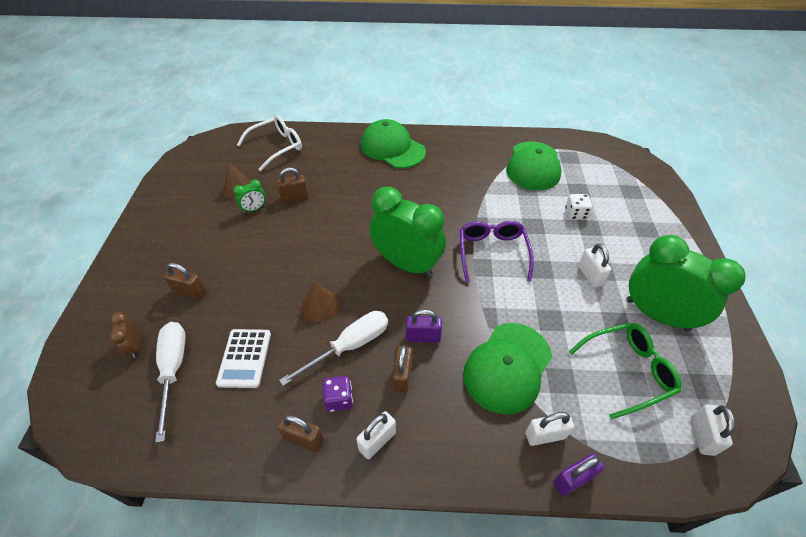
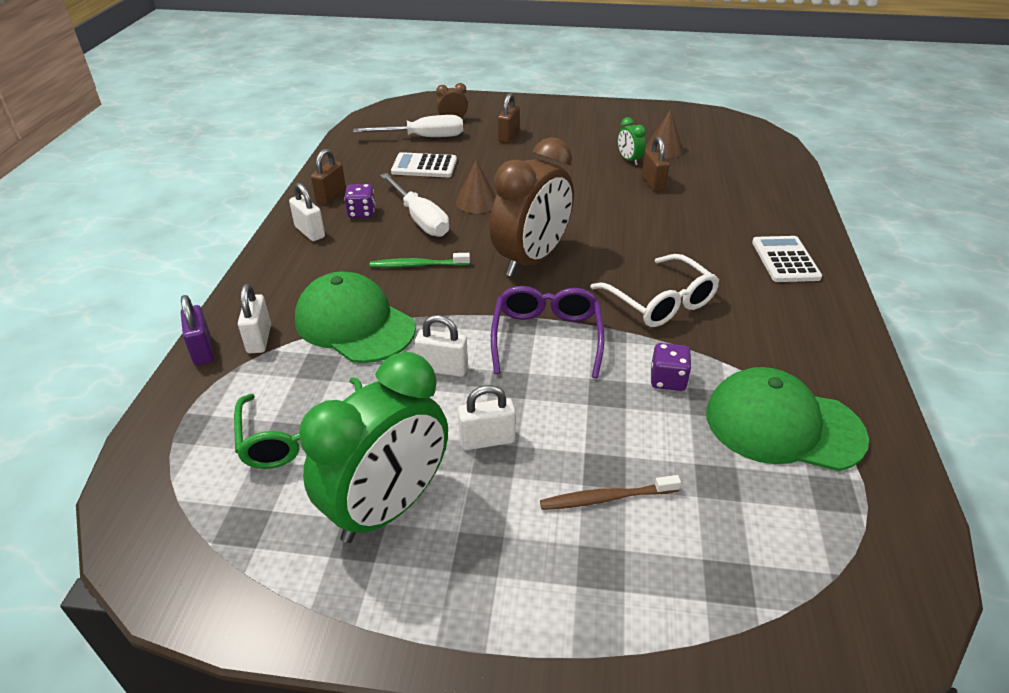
camera: 95 degrees right, 10 degrees down
white glasses [237,115,302,171] -> white glasses moved to [590,254,719,327]
green cap [361,119,426,168] -> white calculator [752,236,822,282]
green clock [369,187,446,277] -> brown clock [489,137,574,277]
brown padlock [392,345,412,393] -> none
purple padlock [406,309,442,343] -> green toothbrush [370,253,470,268]
purple glasses [460,221,534,283] -> purple glasses turned 90 degrees counterclockwise [491,286,605,378]
white dice [565,194,592,220] -> none
white padlock [691,404,735,456] -> white padlock moved to [415,315,468,377]
none -> brown toothbrush [540,475,681,510]
none -> purple dice [651,343,692,391]

